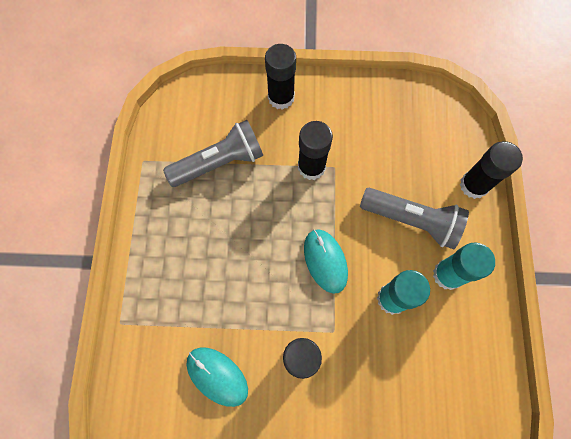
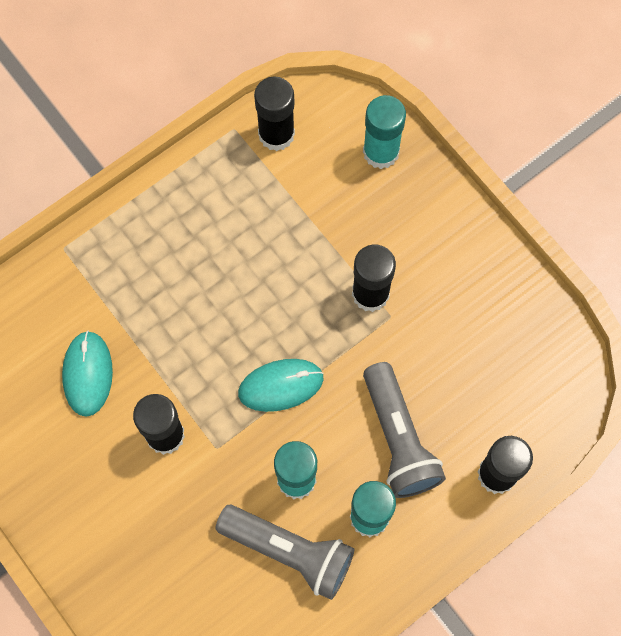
camera: 50 degrees right, 0 degrees up
grey flashlight [163,120,263,187] -> grey flashlight moved to [216,505,355,600]
black glue stick [265,44,296,110] -> black glue stick moved to [254,77,295,151]
turquoise mouse [304,229,348,294] -> turquoise mouse turned 45 degrees clockwise [238,359,324,412]
none -> turquoise glue stick [363,95,406,169]

